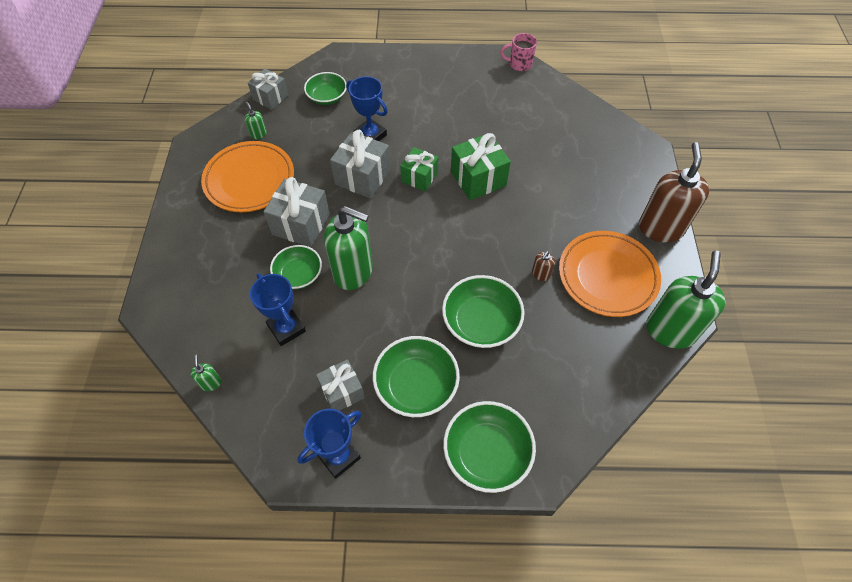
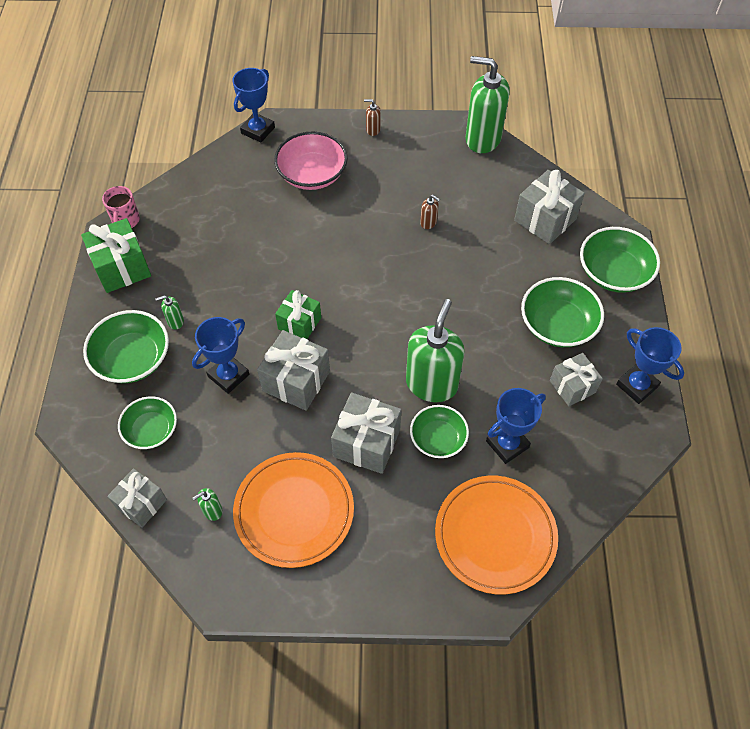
camera: 90 degrees left, 0 degrees up
green soap dispenser [190,355,221,391] -> green soap dispenser moved to [155,295,184,330]
green bowl [442,275,525,348] -> green bowl moved to [83,310,169,383]
green gift [451,133,511,200] -> green gift moved to [81,218,151,293]
orange plate [559,231,661,317] -> orange plate moved to [435,476,558,595]
brown soap dispenser [639,142,709,243] -> brown soap dispenser [364,99,381,136], size x0.41
none -> blue trophy [232,68,275,142]
none -> pink bowl [274,132,348,190]
none -> grey gift [514,170,585,244]

